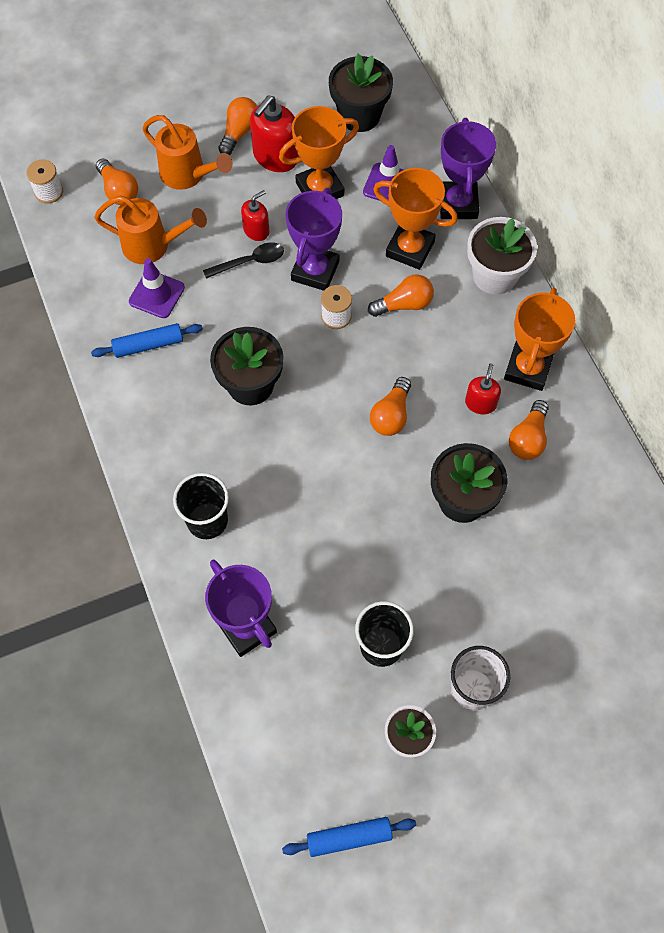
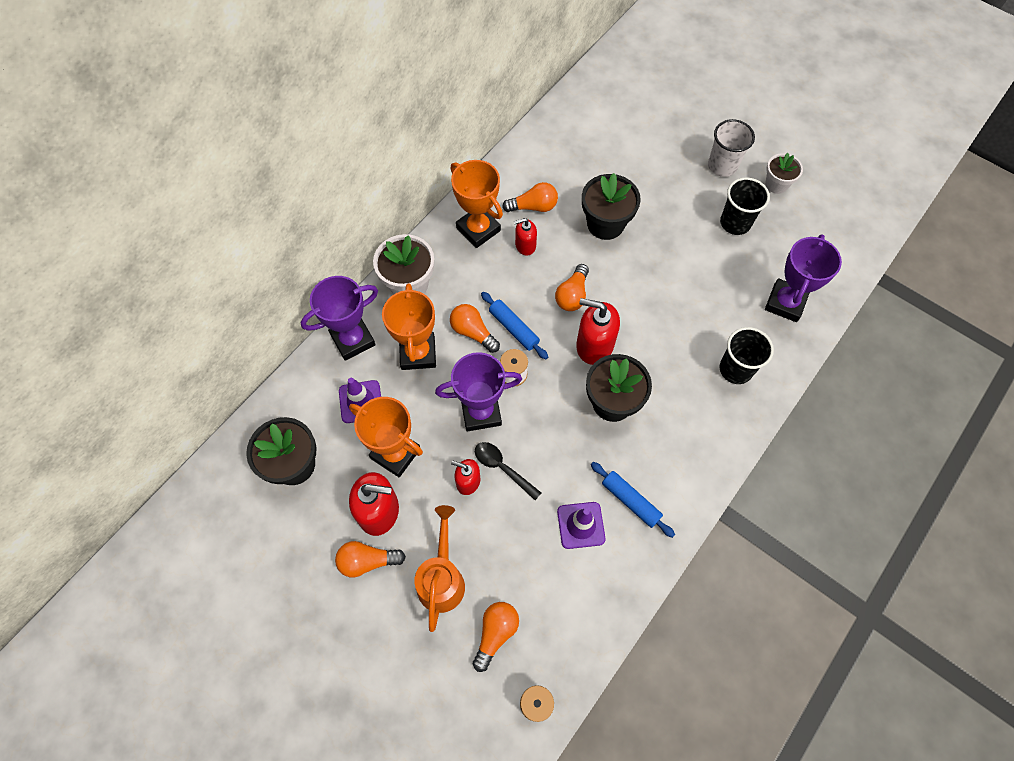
camera: 120 degrees left, 0 degrees up
orange watering can [94,195,207,264] -> none
blue rolling pin [282,817,416,857] -> blue rolling pin moved to [481,292,548,359]
orange light bulb [370,377,411,436] -> orange light bulb turned 120 degrees clockwise [555,264,589,311]
orange trophy [504,288,576,391] -> orange trophy turned 60 degrees clockwise [451,160,503,248]
none -> red soap dispenser [576,298,620,365]

